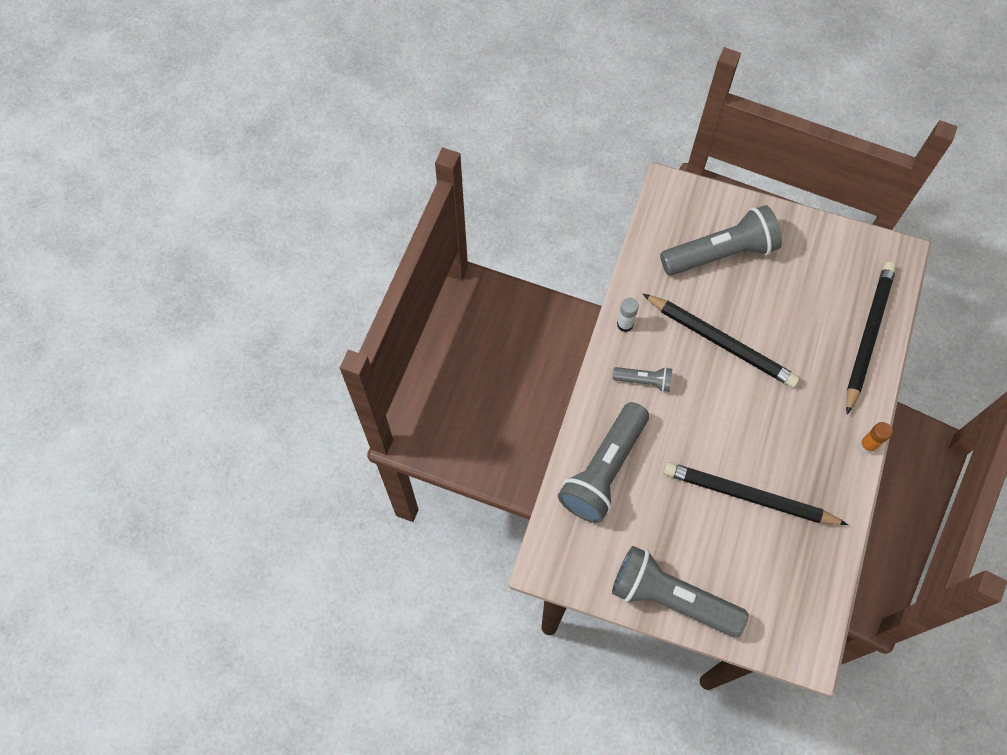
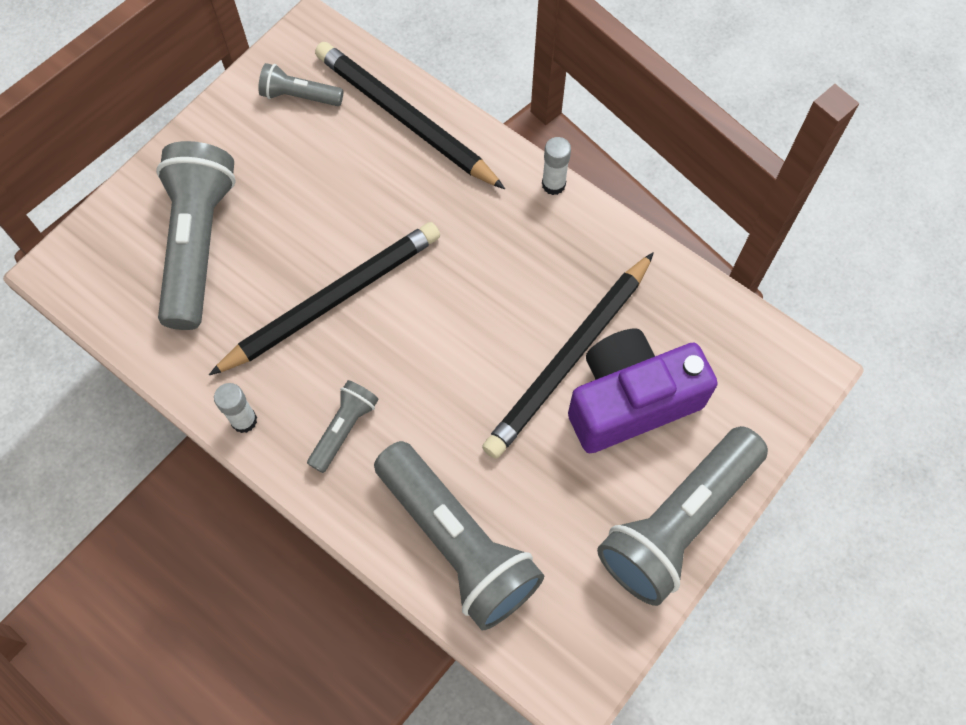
camera: 70 degrees left, 0 degrees up
orange glue stick [859,422,893,454] -> white glue stick [542,137,571,195]
none -> grey flashlight [258,63,343,106]
none -> purple camera [568,328,718,453]

